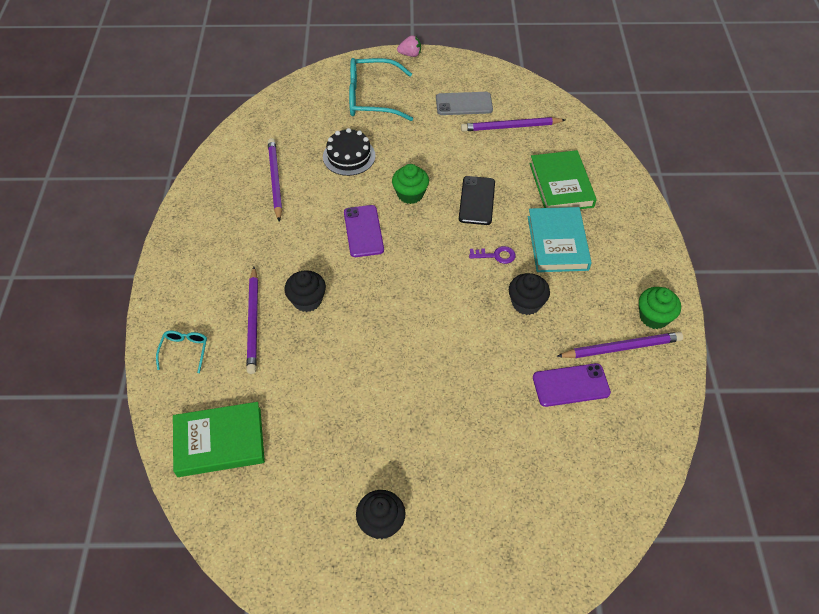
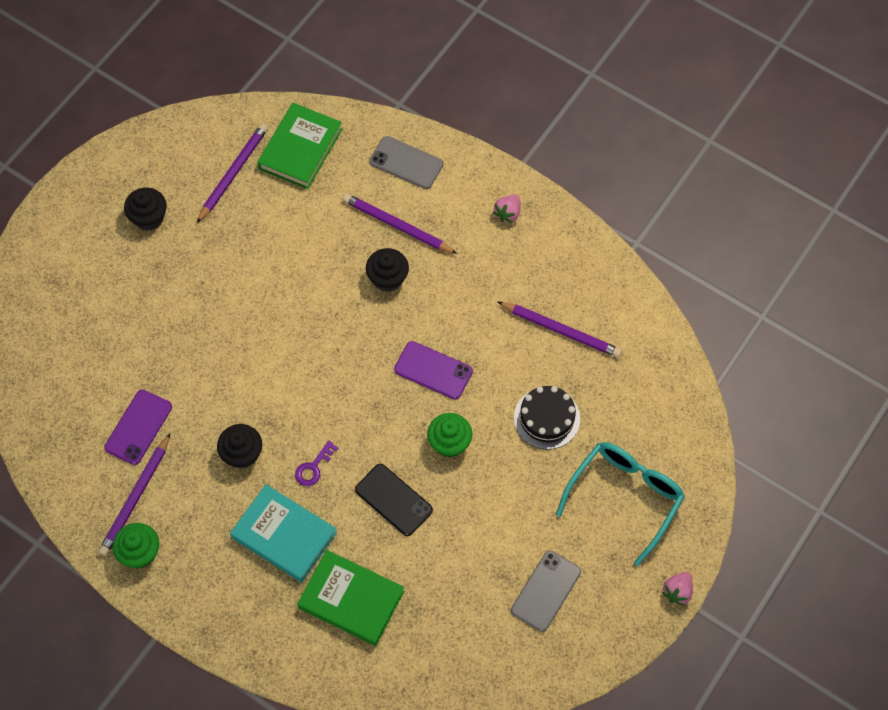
camera: 125 degrees right, 10 degrees up
turquoise glasses [156,331,207,373] -> grey phone [369,136,443,189]
purple pencil [461,117,565,131] -> purple pencil moved to [197,123,268,223]
none -> pink strawberry [493,195,521,223]

